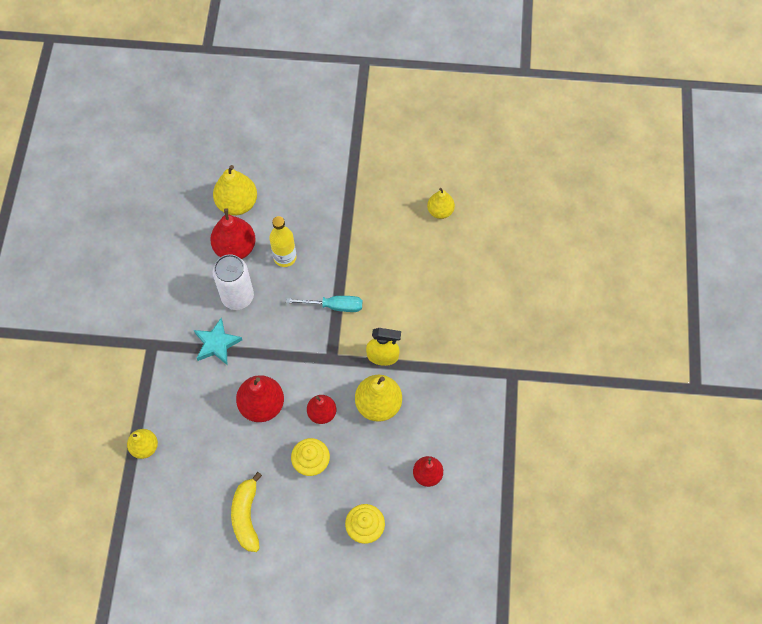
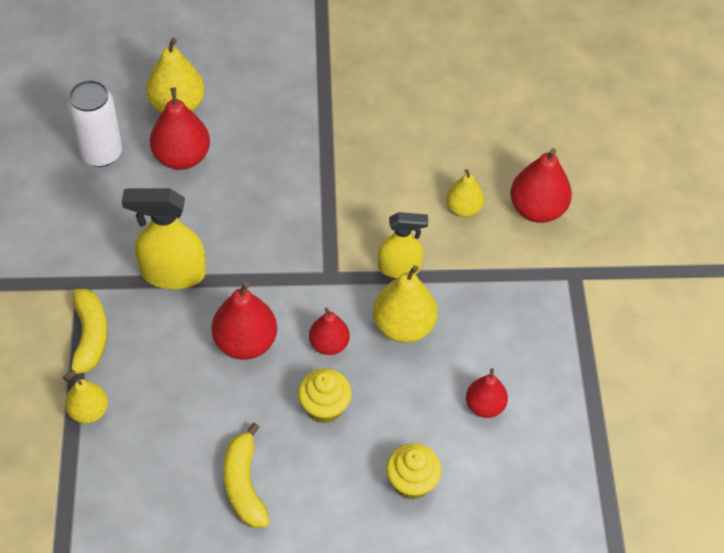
camera: 10 degrees left, 10 degrees down
turquoise star [194,318,242,365] -> yellow spray bottle [122,188,206,289]
white can [213,254,254,310] -> white can moved to [67,80,122,167]
yellow bottle [269,216,297,267] -> none
turquoise screwdriver [286,296,362,312] -> none
yellow pear [427,188,455,219] -> yellow pear moved to [446,169,484,217]
none -> yellow banana [63,289,108,382]
none -> red pear [510,148,572,223]

